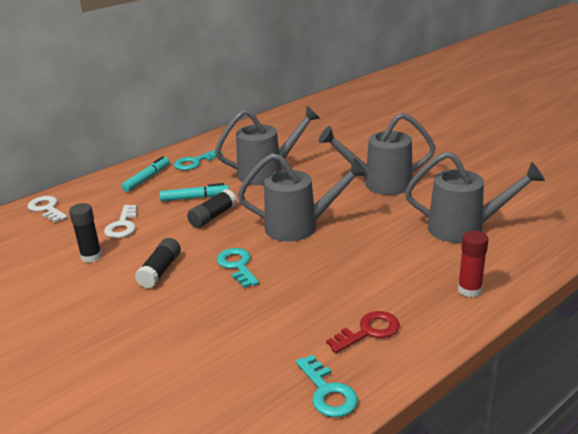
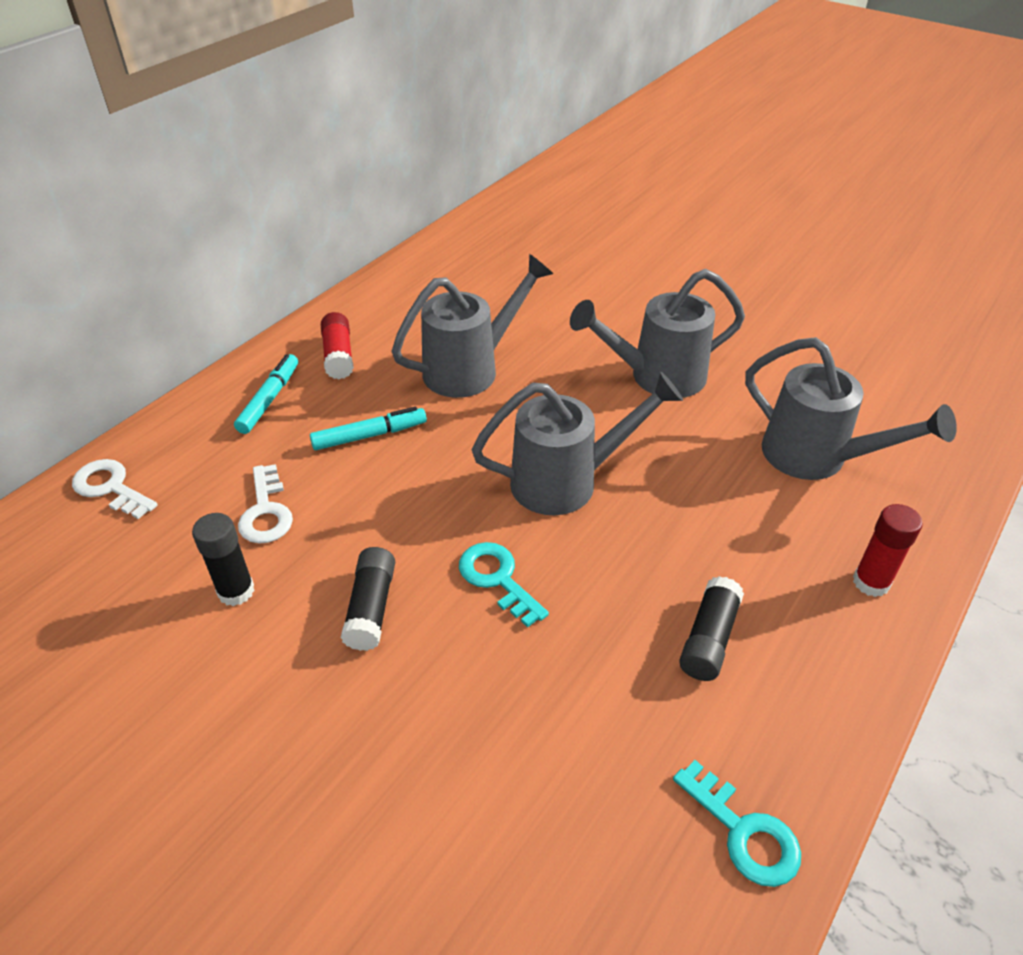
camera: 15 degrees left, 15 degrees up
turquoise key [174,150,222,170] -> red glue stick [321,312,354,379]
black glue stick [187,189,237,228] -> black glue stick moved to [679,576,744,681]
red key [326,311,400,353] -> none
grey watering can [405,151,545,243] -> grey watering can turned 45 degrees clockwise [745,337,957,480]

